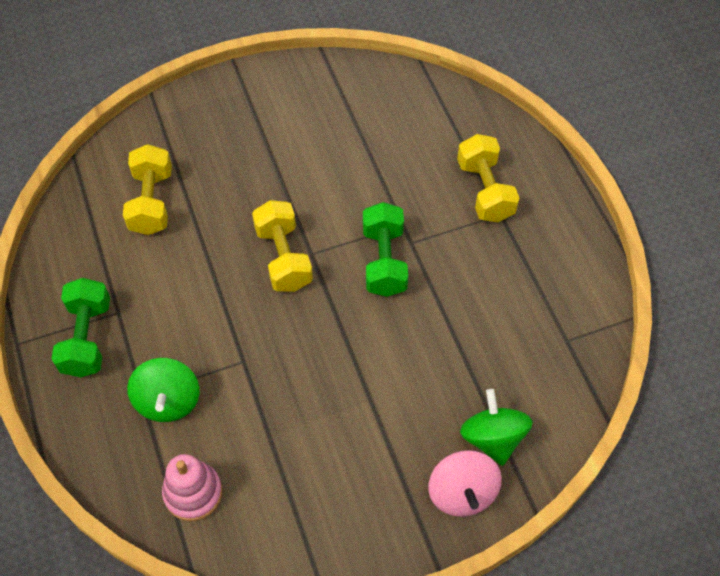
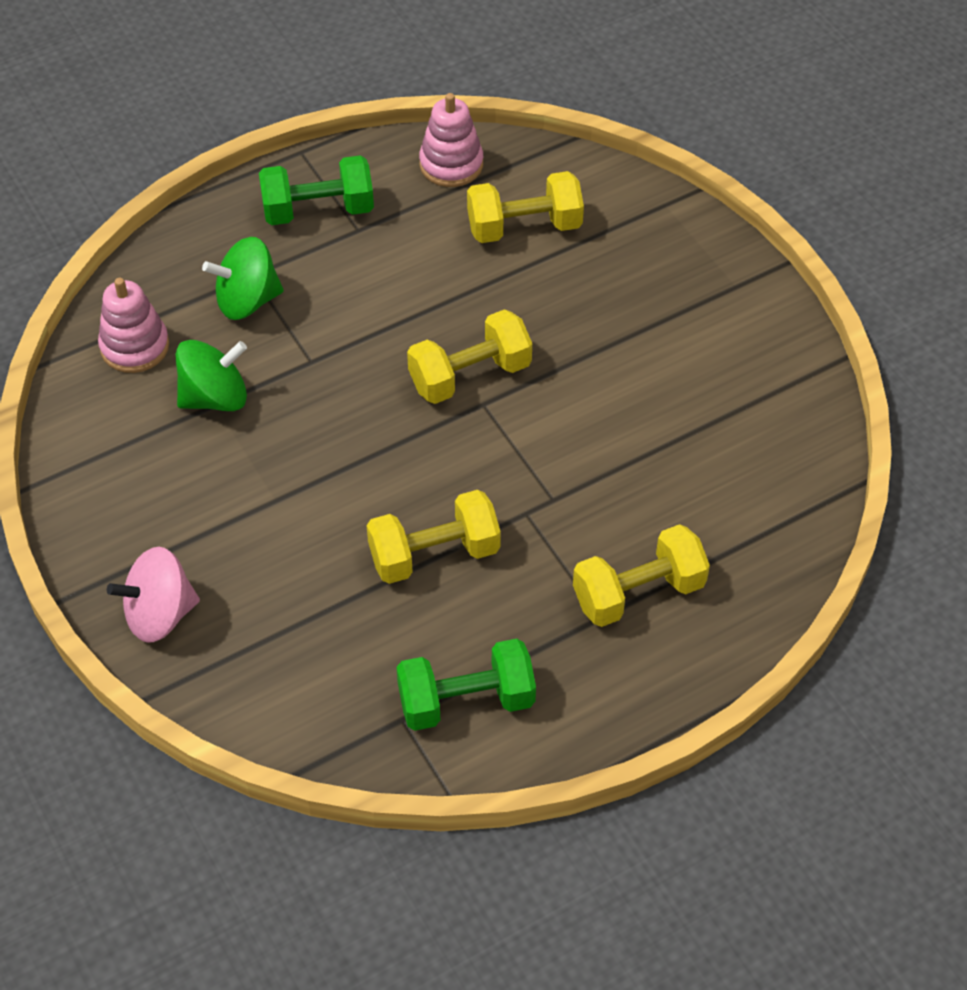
camera: 80 degrees right, 5 degrees down
green dumbbell [363,202,408,297] -> green dumbbell moved to [396,639,536,731]
green spinning top [460,389,533,466] -> green spinning top moved to [176,340,247,411]
none -> yellow dumbbell [366,490,501,584]
none -> pink stacking toy [419,93,483,187]

